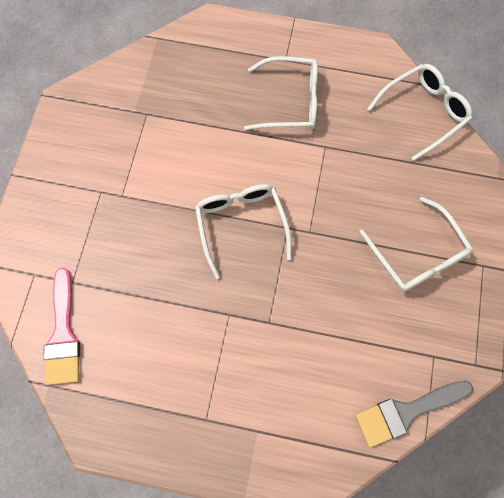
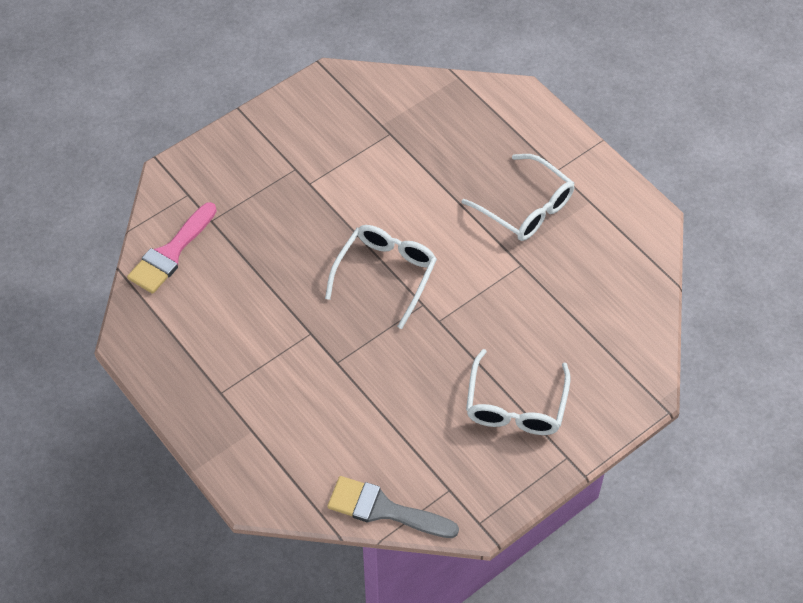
camera: 40 degrees right, 15 degrees down
white glasses [367,64,472,161] -> none

